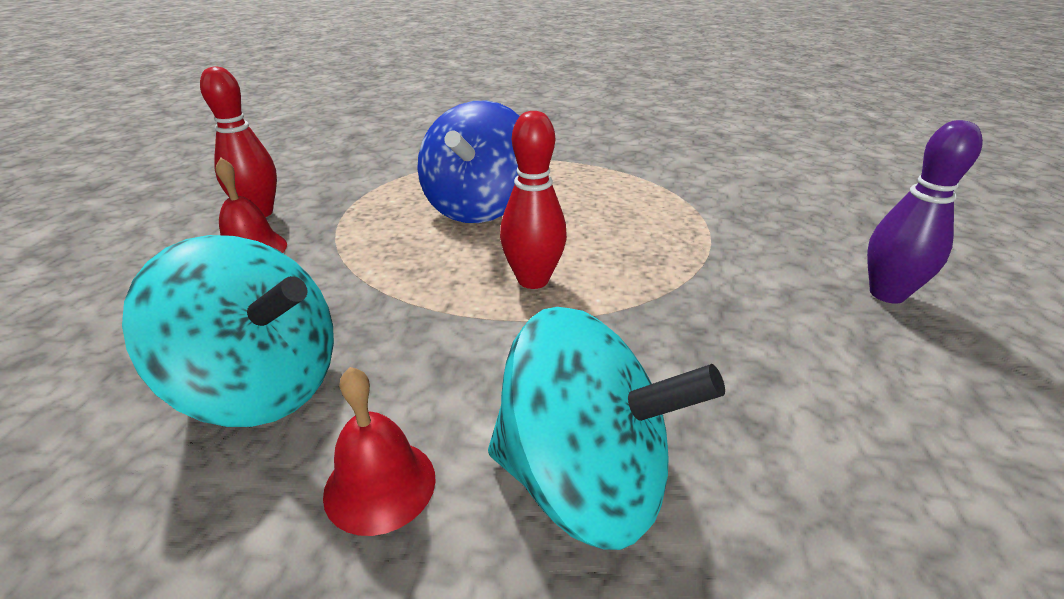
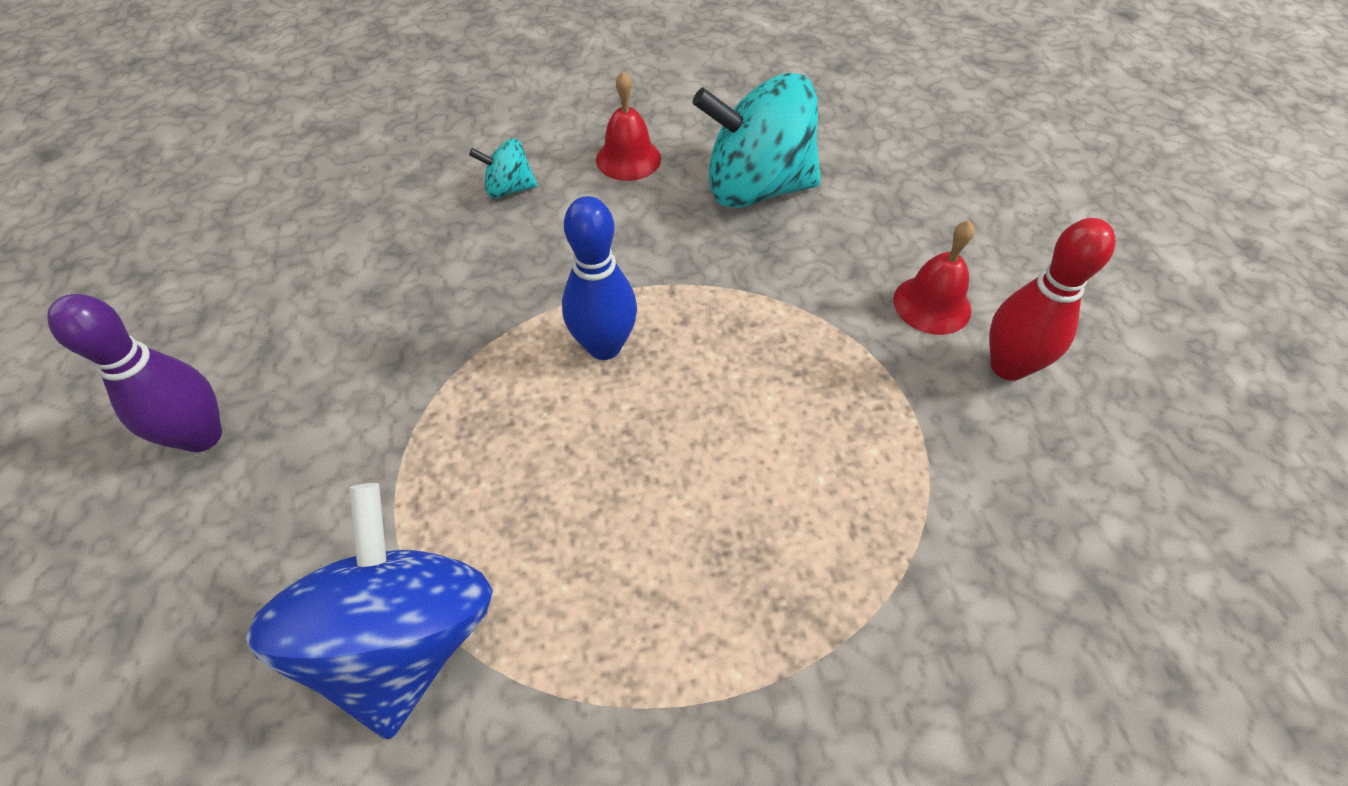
camera: 160 degrees right, 20 degrees up
blue spinning top [417,100,520,223] -> blue spinning top moved to [246,483,493,739]
turquoise spinning top [488,307,725,550] -> turquoise spinning top [469,138,538,199], size x0.46
red bowling pin [500,111,567,289] -> blue bowling pin [562,196,637,360]

